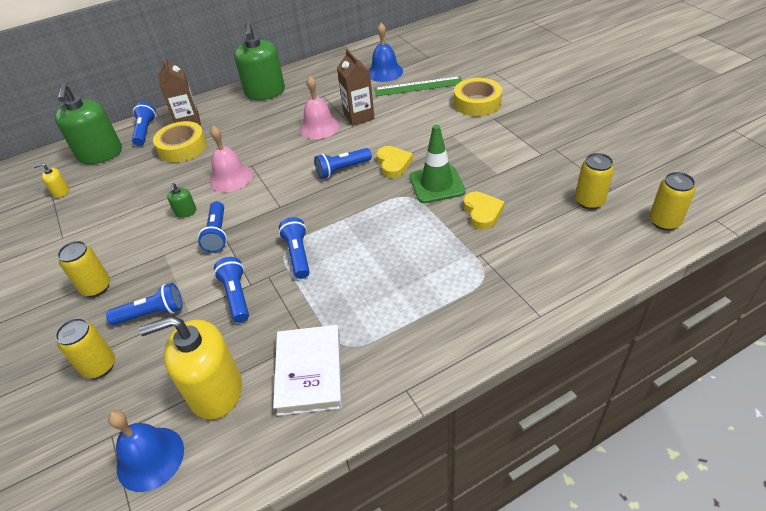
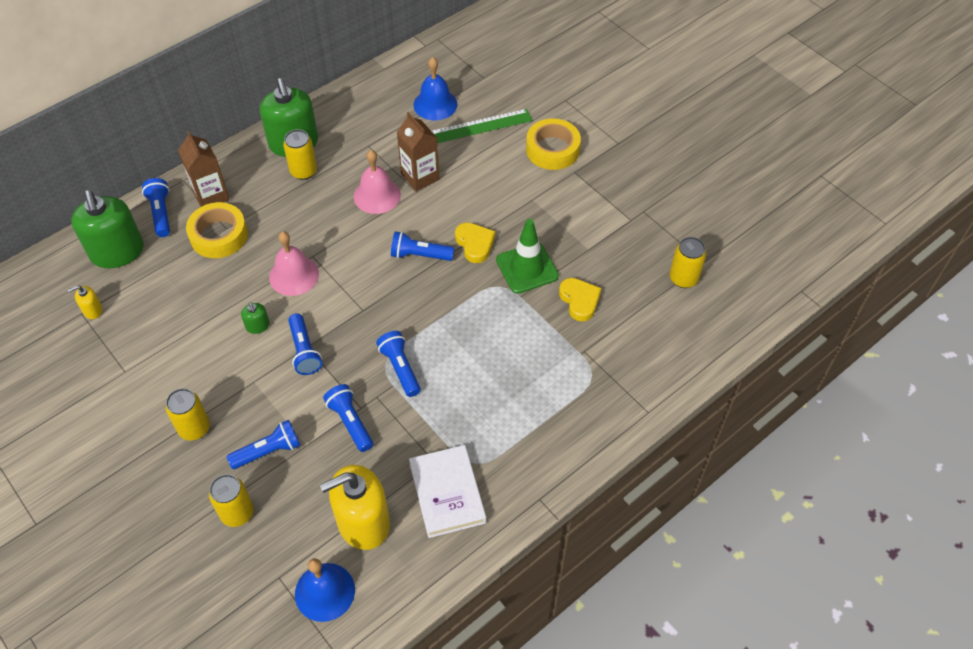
camera: 15 degrees left, 10 degrees up
blue flashlight [314,148,372,179] -> blue flashlight turned 45 degrees clockwise [391,231,454,261]
yellow can [649,172,696,231] -> yellow can moved to [283,129,317,180]

